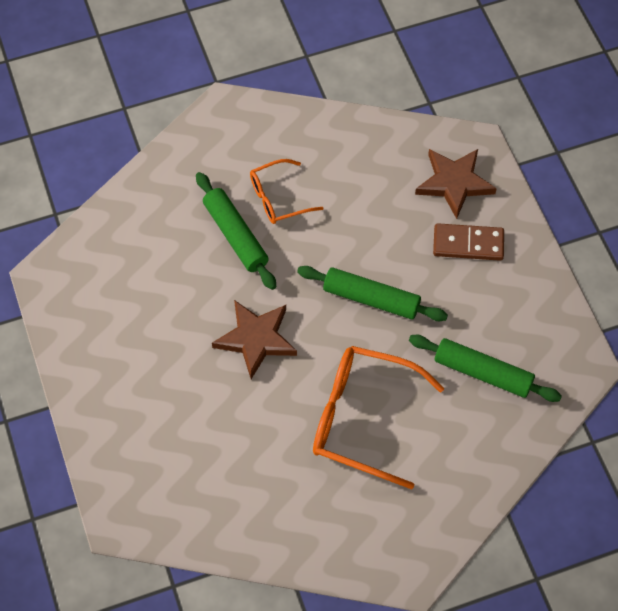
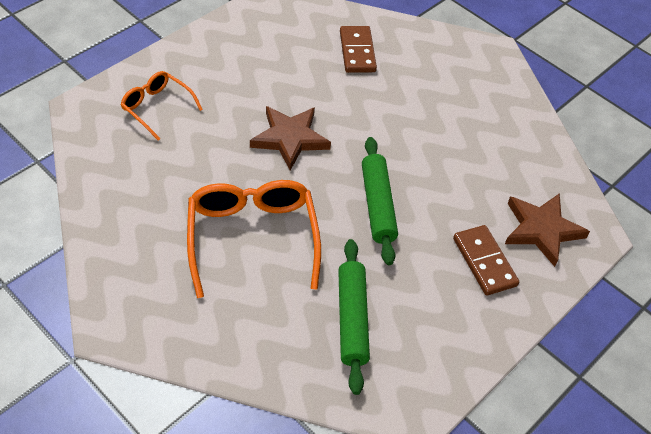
camera: 60 degrees right, 10 degrees down
green rolling pin [196,172,276,290] -> none
orange glasses [250,159,324,224] -> orange glasses moved to [120,71,203,141]
none -> brown domino [340,26,377,73]

